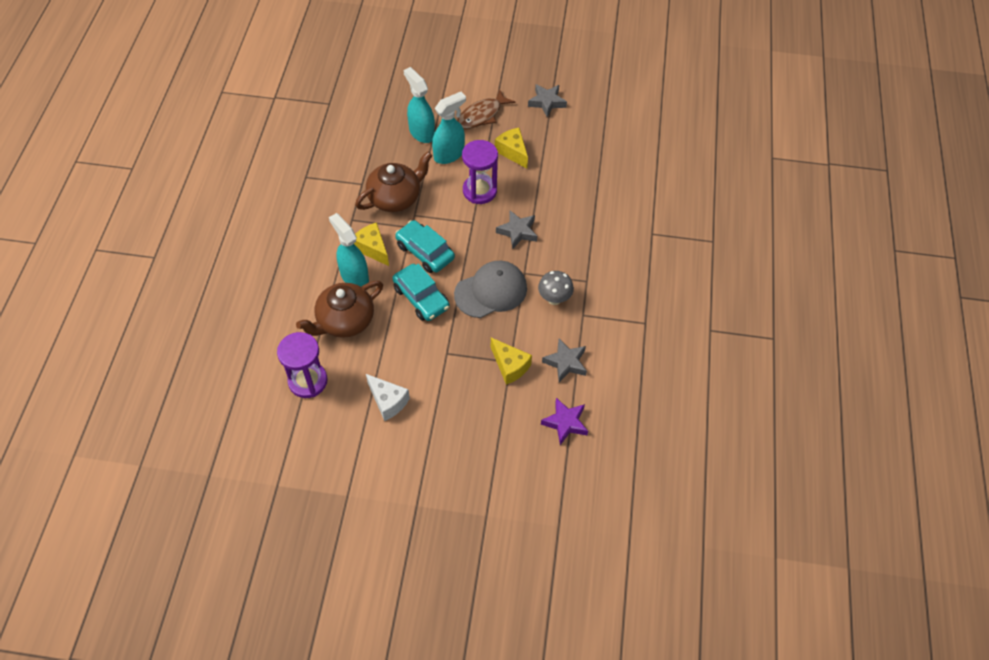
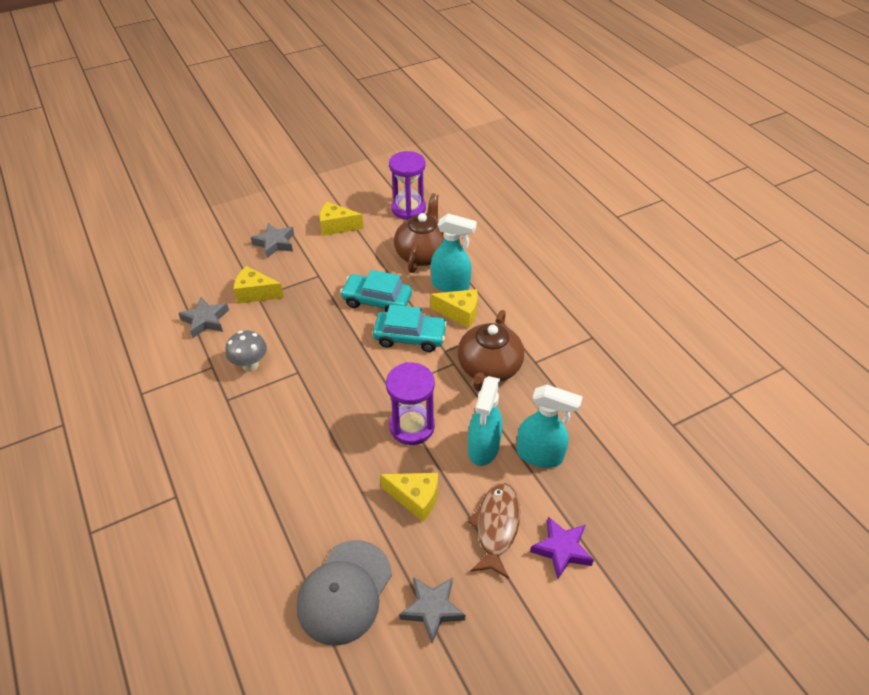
camera: 145 degrees right, 10 degrees down
white cheese [366,374,410,421] -> yellow cheese [320,202,364,236]
grey cap [454,261,527,318] -> grey cap moved to [297,540,392,646]
grey star [496,210,537,248] -> grey star moved to [251,223,294,258]
purple star [541,398,588,445] -> purple star moved to [530,517,594,579]

